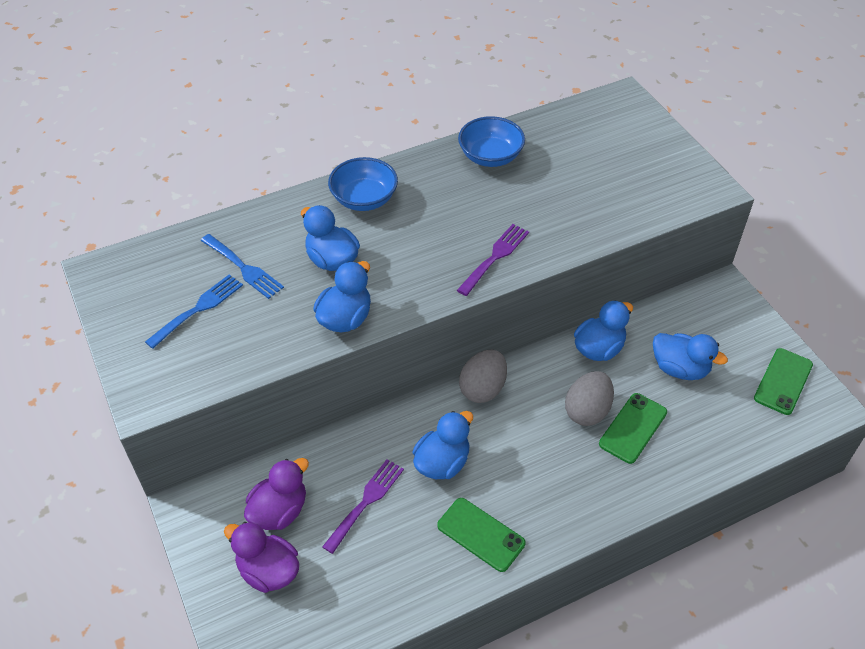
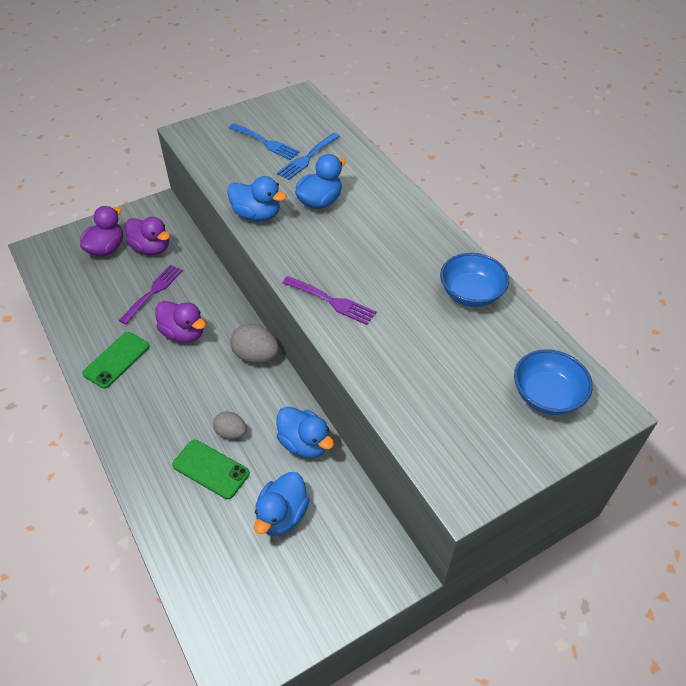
camera: 85 degrees right, 0 degrees up
purple fork [322,459,404,554] -> purple fork turned 90 degrees counterclockwise [119,265,183,324]
blue bowl [328,157,398,211] -> blue bowl moved to [514,349,593,415]
blue duck [413,411,473,479] -> purple duck [155,301,206,343]
grey egg [565,371,614,426] -> grey egg [213,411,247,439], size x0.64
green phone [754,348,813,415] -> none

